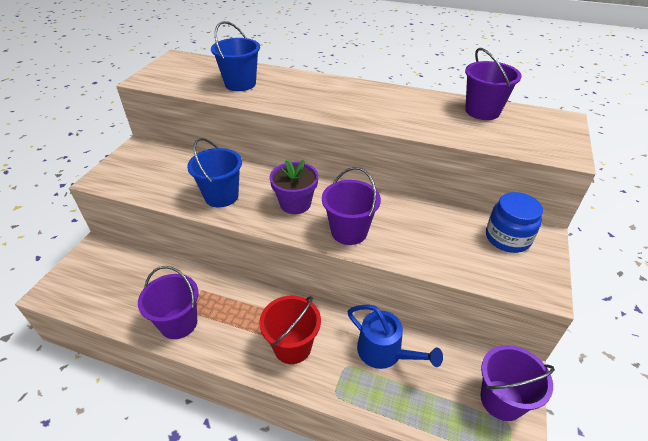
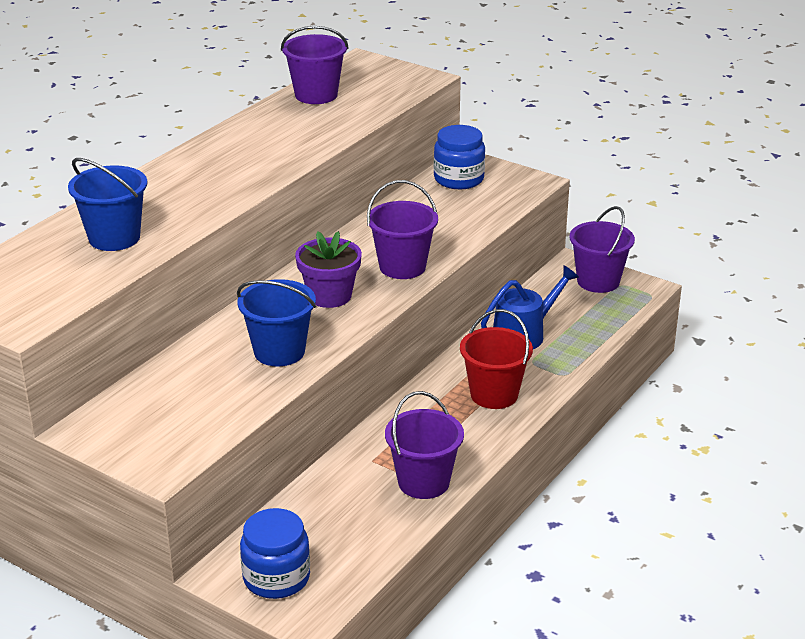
camera: 75 degrees left, 10 degrees down
none -> blue jar [240,508,310,599]

